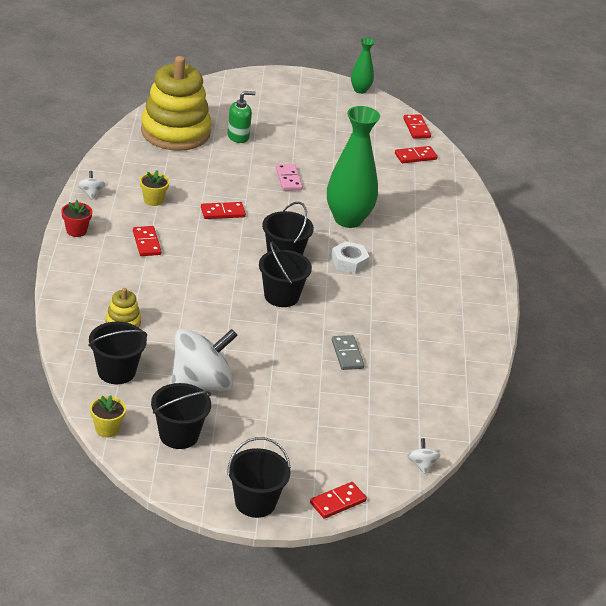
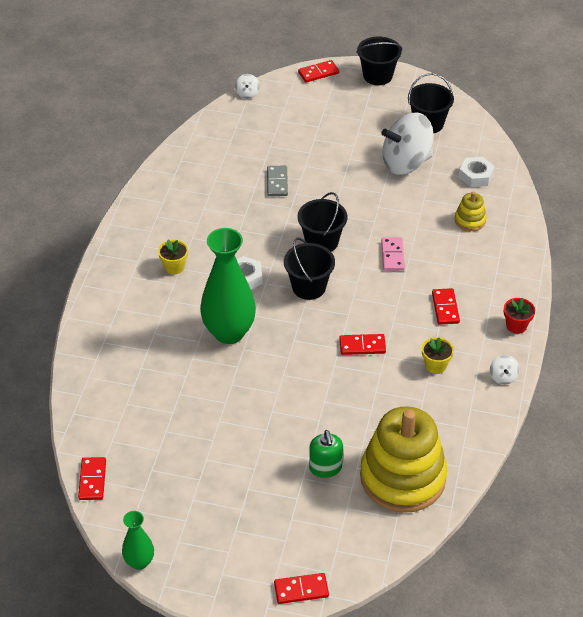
camera: 165 degrees left, 10 degrees up
black bucket [88,322,147,384] -> white nut [459,157,495,187]
yellow flower pot [90,395,126,437] -> yellow flower pot moved to [158,240,188,274]
green soap dispenser [228,91,256,143] -> green soap dispenser turned 90 degrees counterclockwise [309,430,343,478]
pink domino [276,164,303,191] -> pink domino moved to [381,237,405,271]
red domino [395,146,438,163] -> red domino moved to [274,573,329,604]

